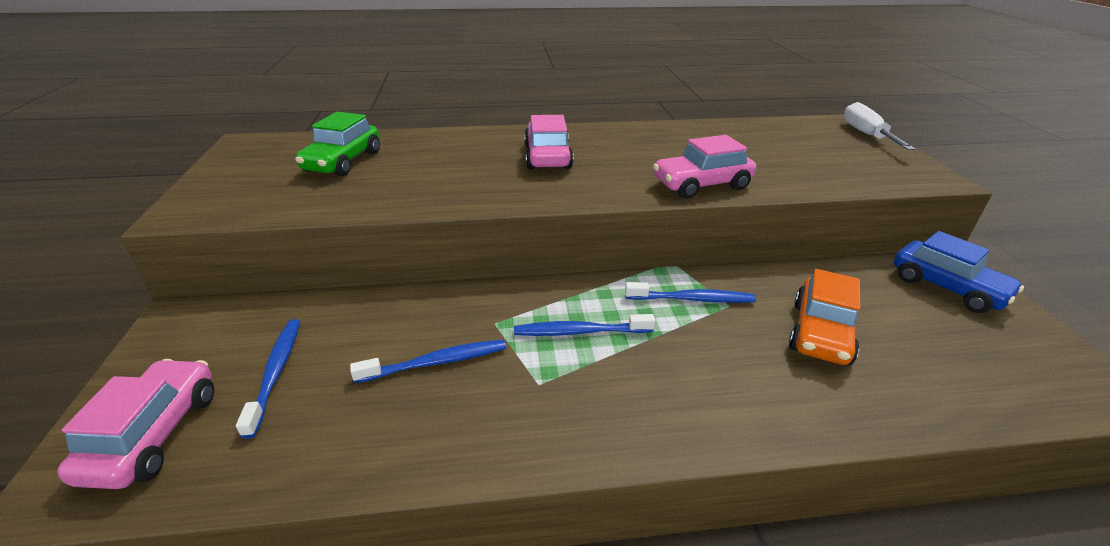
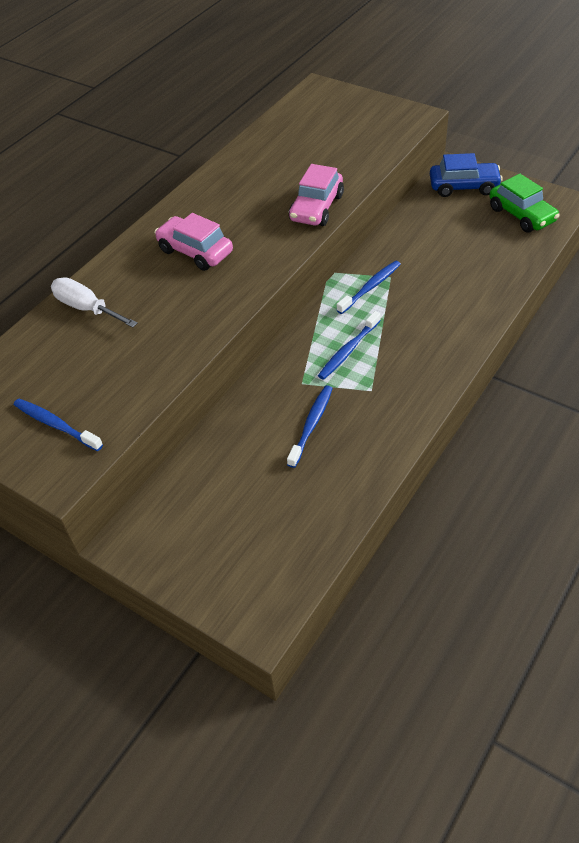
camera: 45 degrees left, 15 degrees up
pink car [57,359,214,489] -> none
blue toothbrush [236,319,300,439] -> blue toothbrush moved to [14,399,103,451]
green car [295,112,380,176] -> green car moved to [489,173,560,233]
orange car [789,269,860,365] -> none
white screwdriver [843,102,915,150] -> white screwdriver moved to [51,277,138,328]

